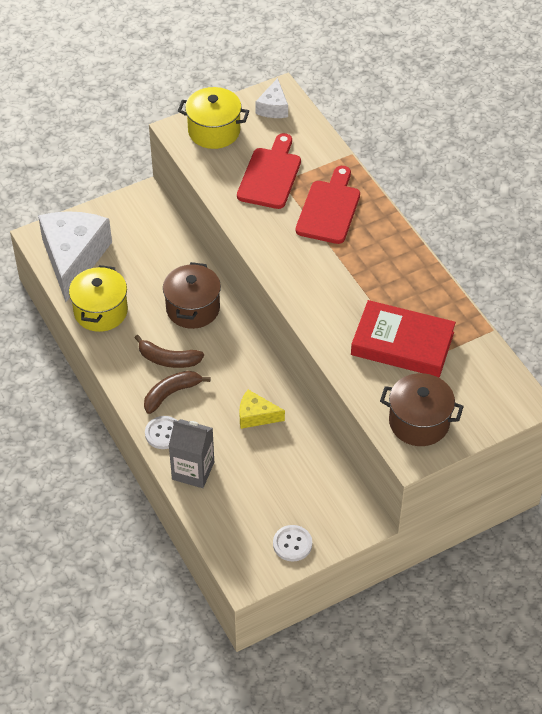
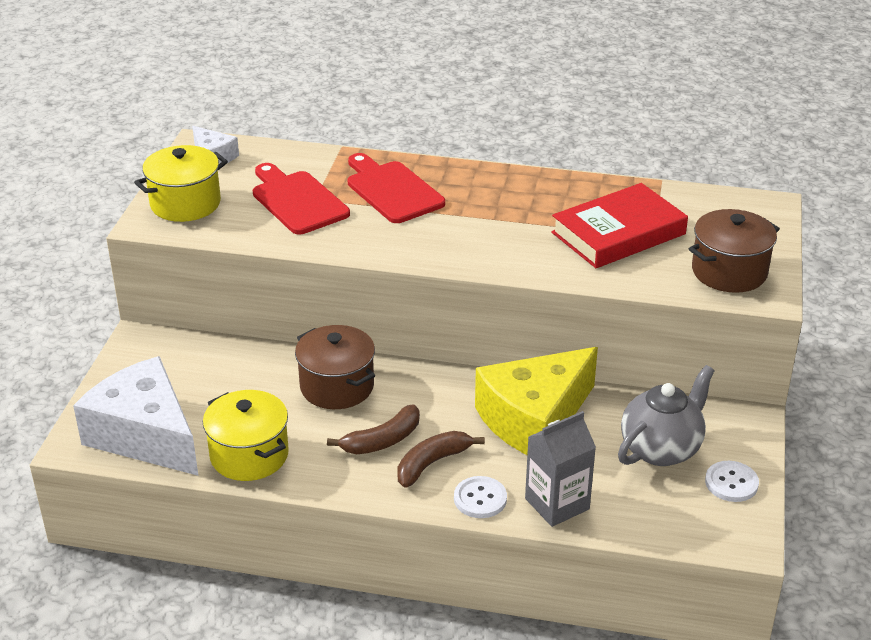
camera: 50 degrees left, 15 degrees down
brown banana [144,371,211,414] -> brown banana turned 45 degrees clockwise [397,431,485,488]
yellow cheese [239,390,285,429] -> yellow cheese [475,347,598,455], size x2.13
none -> grey teapot [618,365,715,466]

